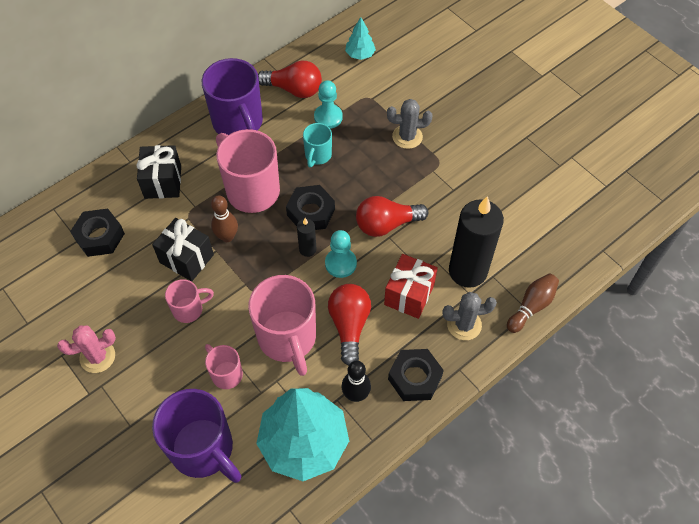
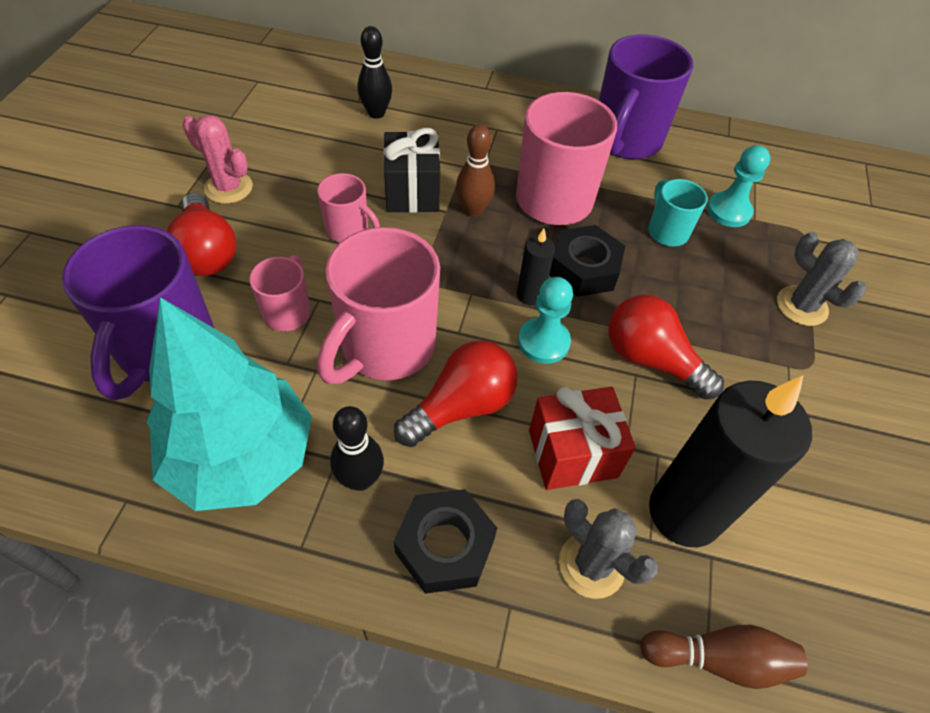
camera: 50 degrees right, 5 degrees down
black nut [70,209,125,257] -> black bowling pin [357,26,392,119]
black gift [136,145,181,199] -> none
red light bulb [258,61,322,98] -> red light bulb moved to [167,193,236,276]
turquoise mug [303,123,332,167] -> turquoise mug turned 90 degrees clockwise [648,179,708,246]
turquoise tree [345,17,376,60] -> none

